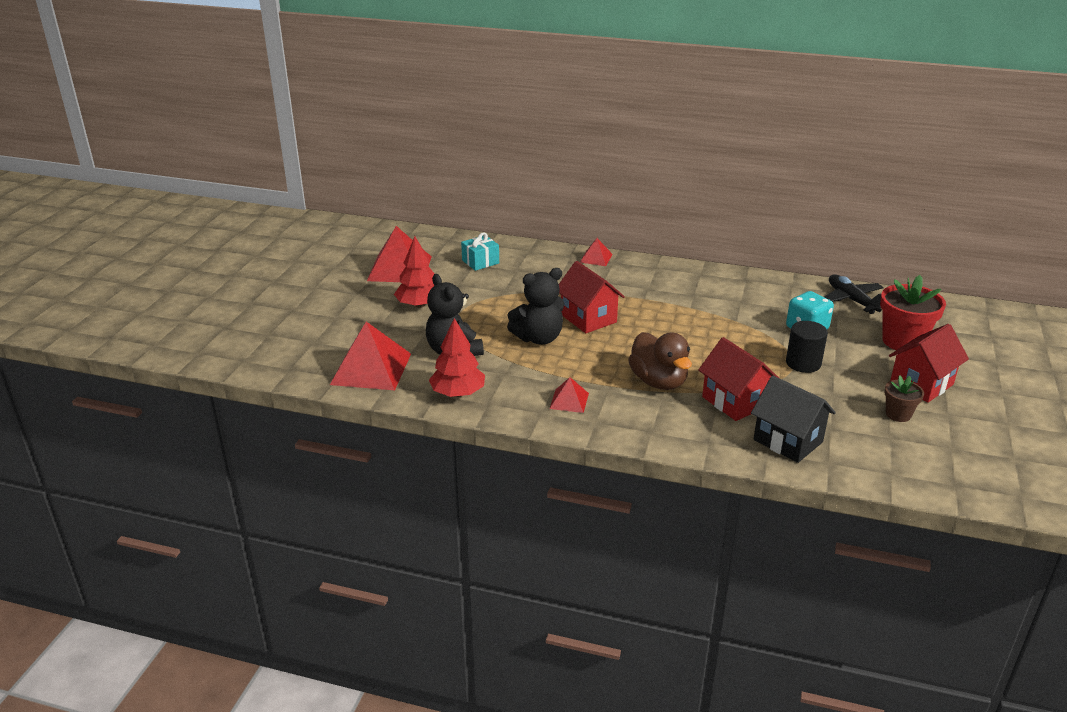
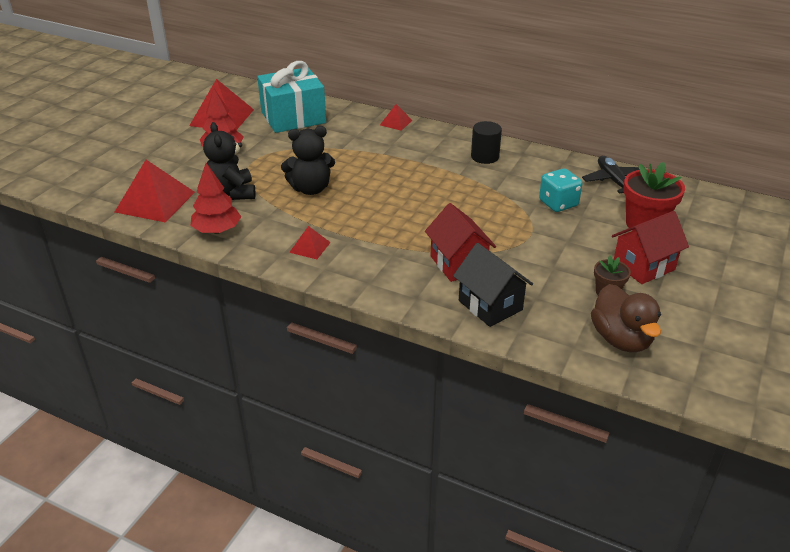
camera: 10 degrees right, 5 degrees up
turquoise gift [461,232,499,271] -> turquoise gift [257,61,326,133], size x2.11
red house [559,261,625,333] -> none
brown duck [628,332,692,390] -> brown duck moved to [591,284,661,352]
black cylinder [786,321,828,373] -> black cylinder moved to [471,121,502,164]

